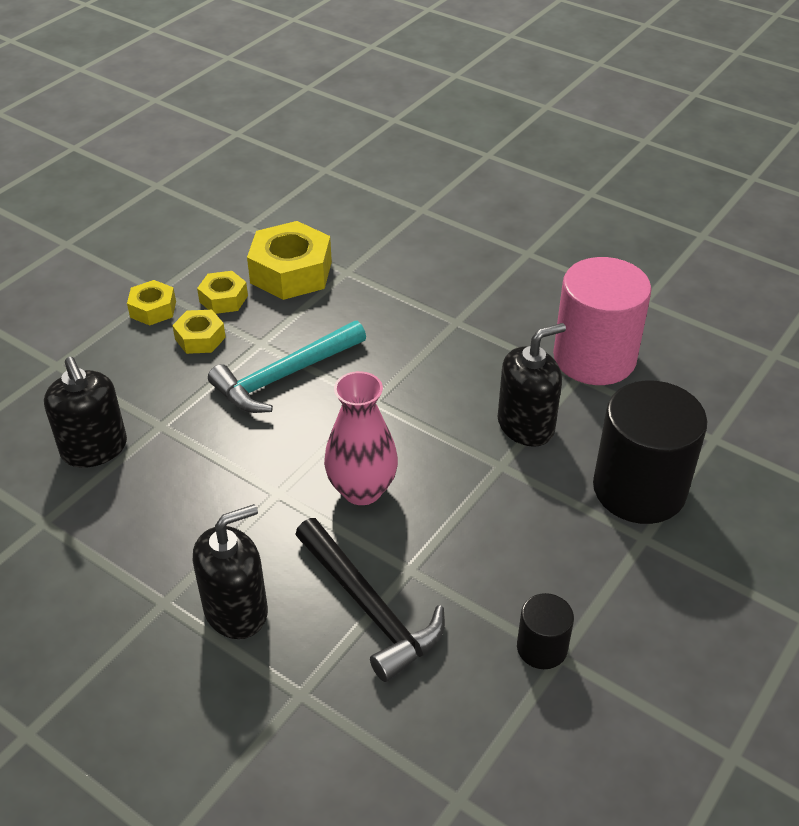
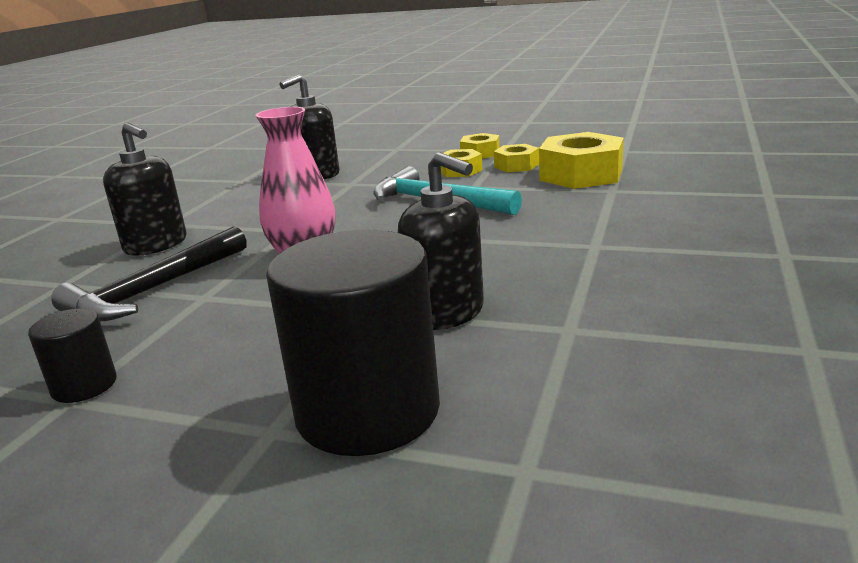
camera: 75 degrees right, 20 degrees down
pink cylinder [553,257,652,385] -> none

